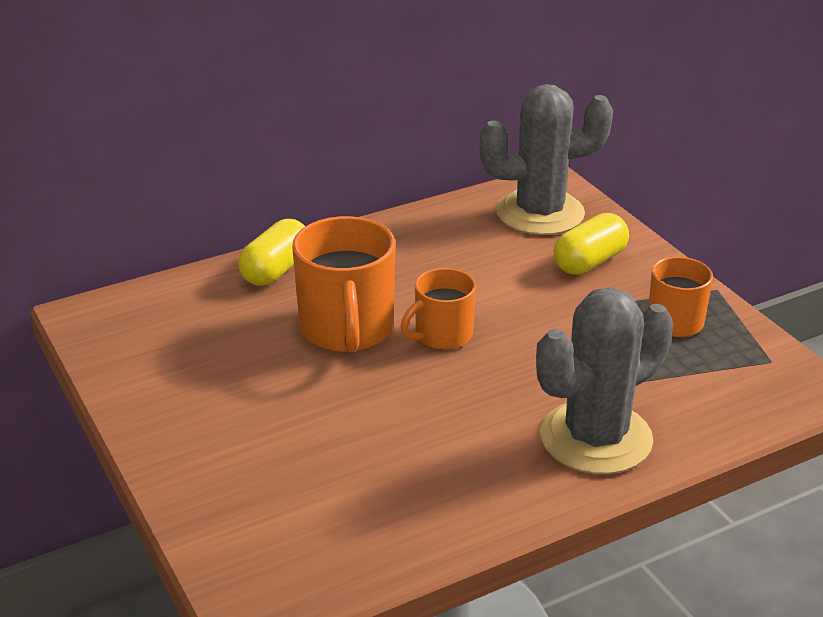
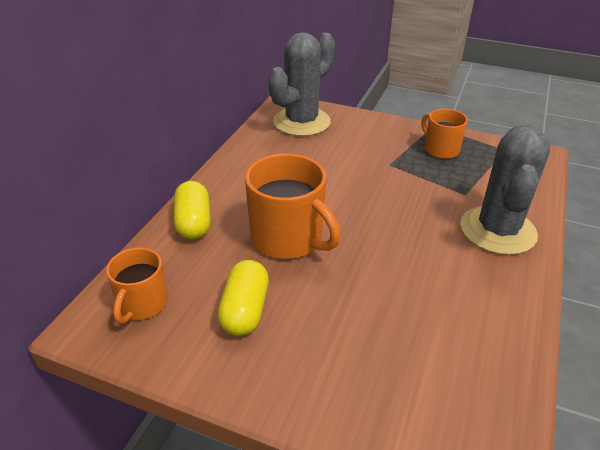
camera: 40 degrees left, 5 degrees up
orange mug [401,268,476,350] -> orange mug moved to [106,247,168,324]
yellow capsule [554,213,629,275] -> yellow capsule moved to [218,260,269,336]

